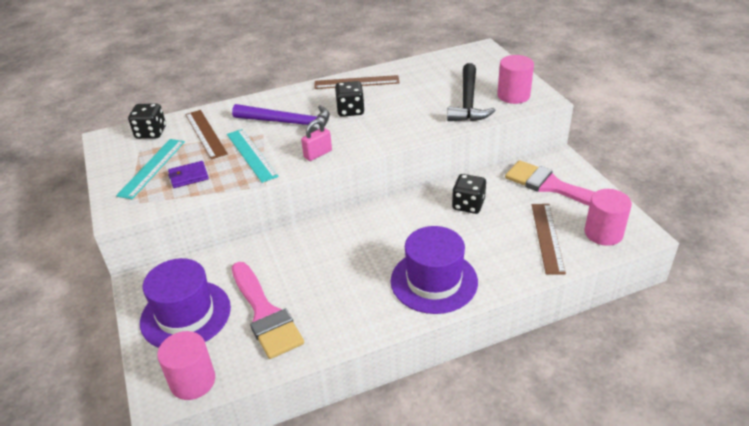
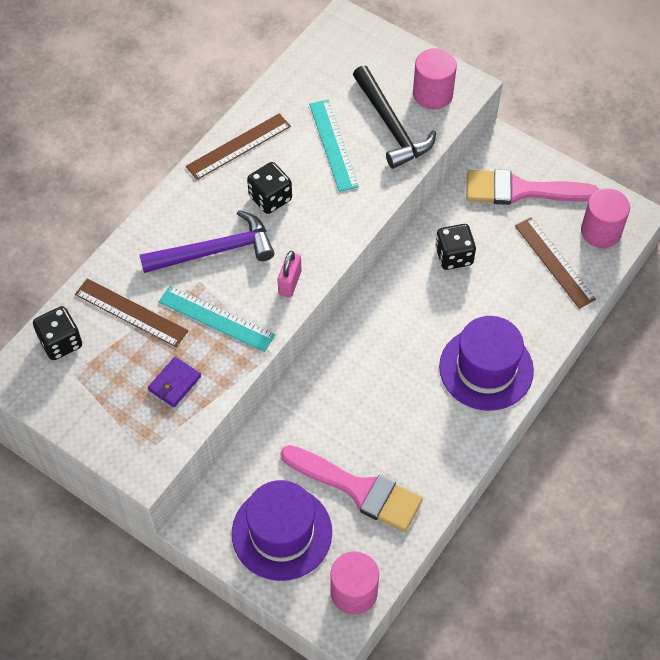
camera: 35 degrees left, 20 degrees up
turquoise ruler [116,139,185,199] -> turquoise ruler moved to [309,100,359,192]

